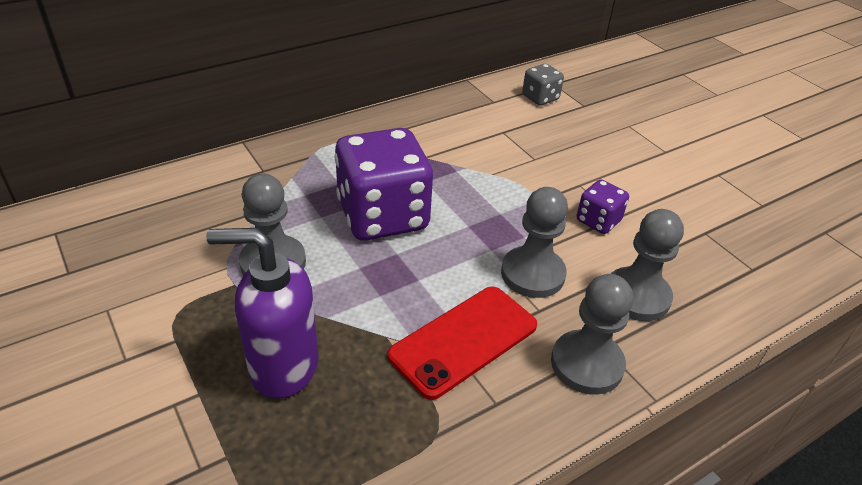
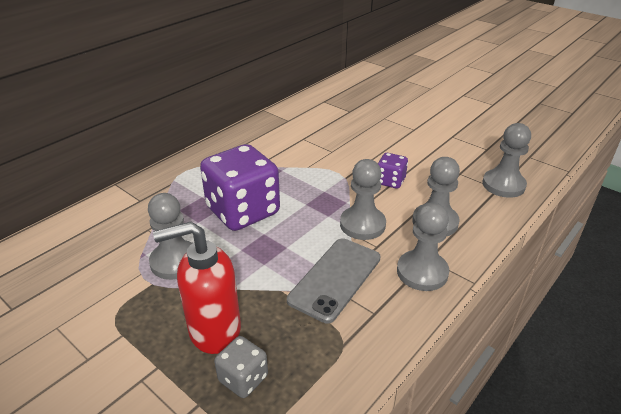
camera: 15 degrees left, 5 degrees down
purple soap dispenser [206,228,319,399] -> red soap dispenser [153,222,241,354]
red phone [388,286,537,400] -> grey phone [287,238,381,323]
grey dice [522,64,564,106] -> grey dice moved to [214,336,268,398]
none -> grey pawn [482,123,531,198]

